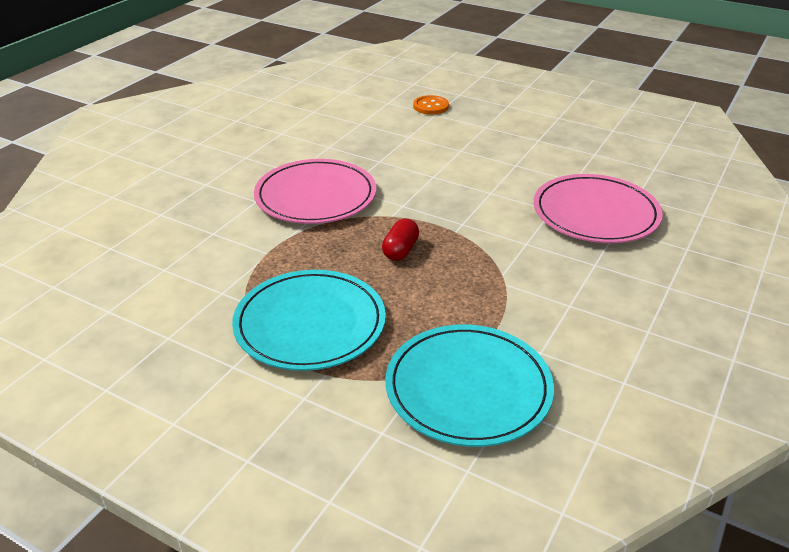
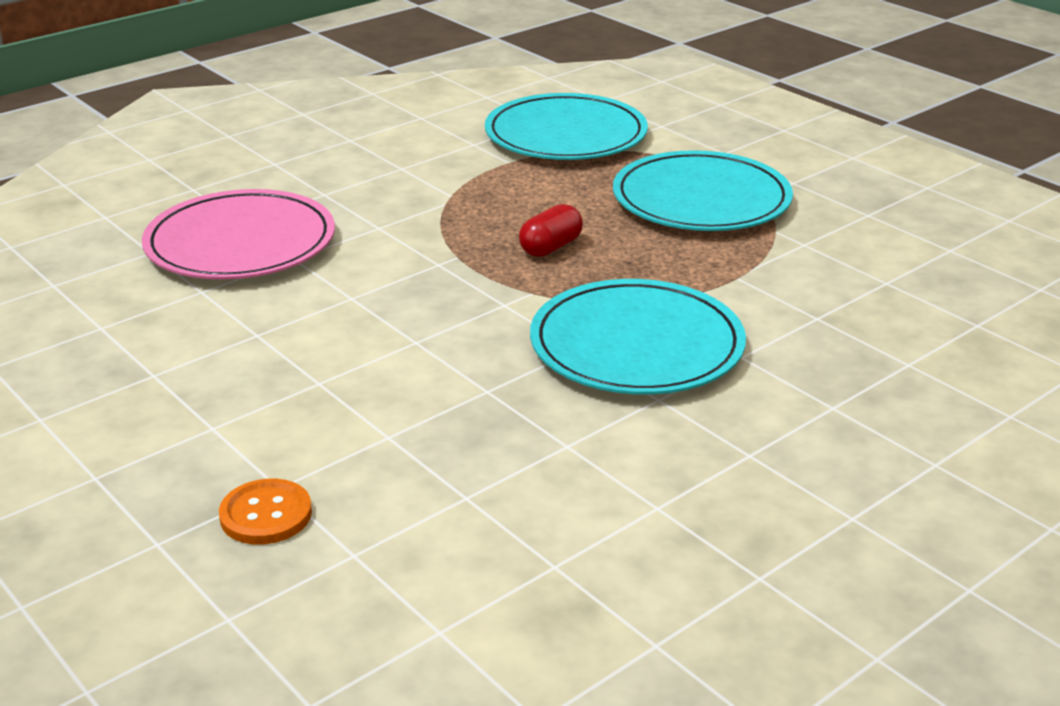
camera: 160 degrees left, 5 degrees down
pink plate [254,159,376,224] -> turquoise plate [530,279,746,395]

